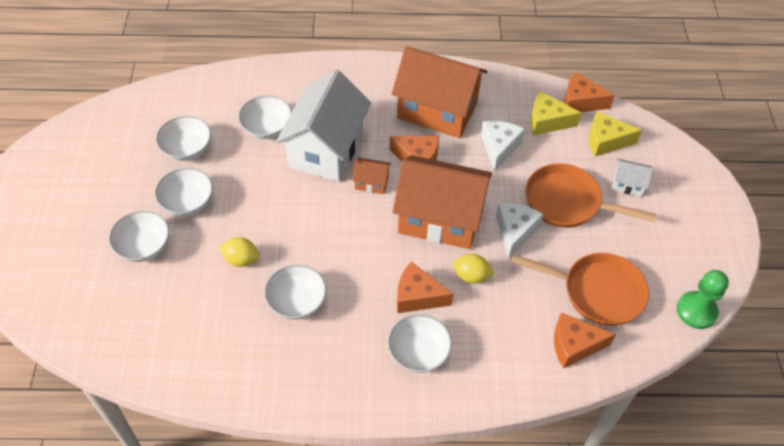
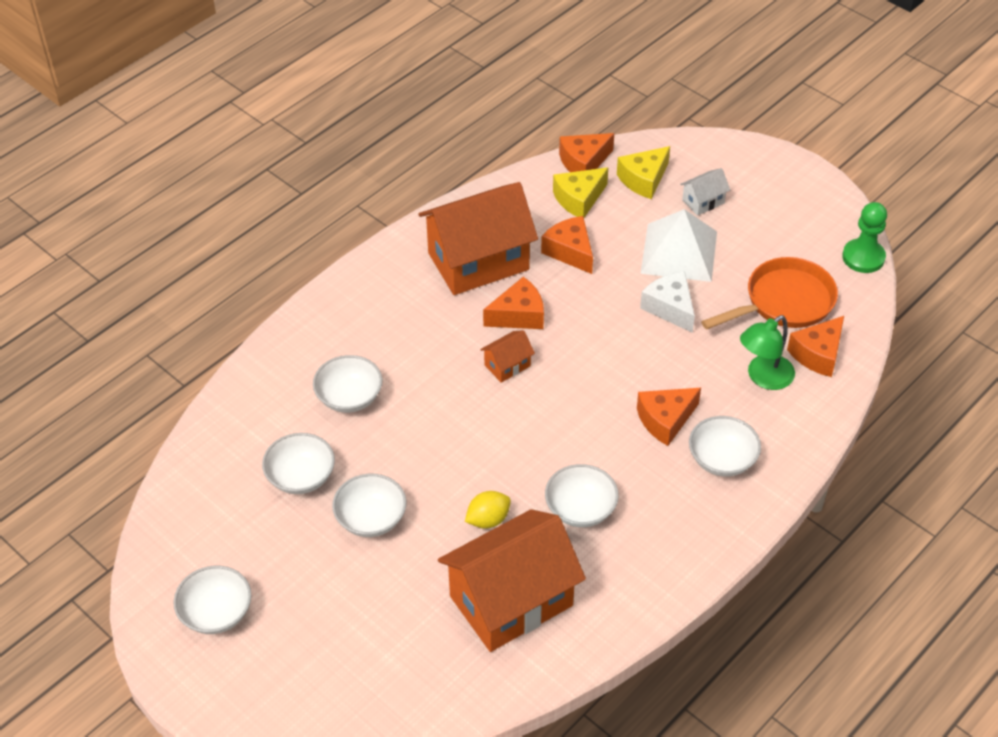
camera: 45 degrees left, 5 degrees down
white bowl [109,211,169,262] -> white bowl moved to [173,566,251,634]
white house [276,70,371,182] -> none
orange house [393,155,492,249] -> orange house moved to [438,509,586,652]
yellow lemon [453,254,495,284] -> none
white cheese [481,121,525,171] -> orange cheese [541,216,593,274]
orange pan [526,163,657,228] -> white pyramid [640,209,717,282]
none -> green lamp [740,315,795,390]

